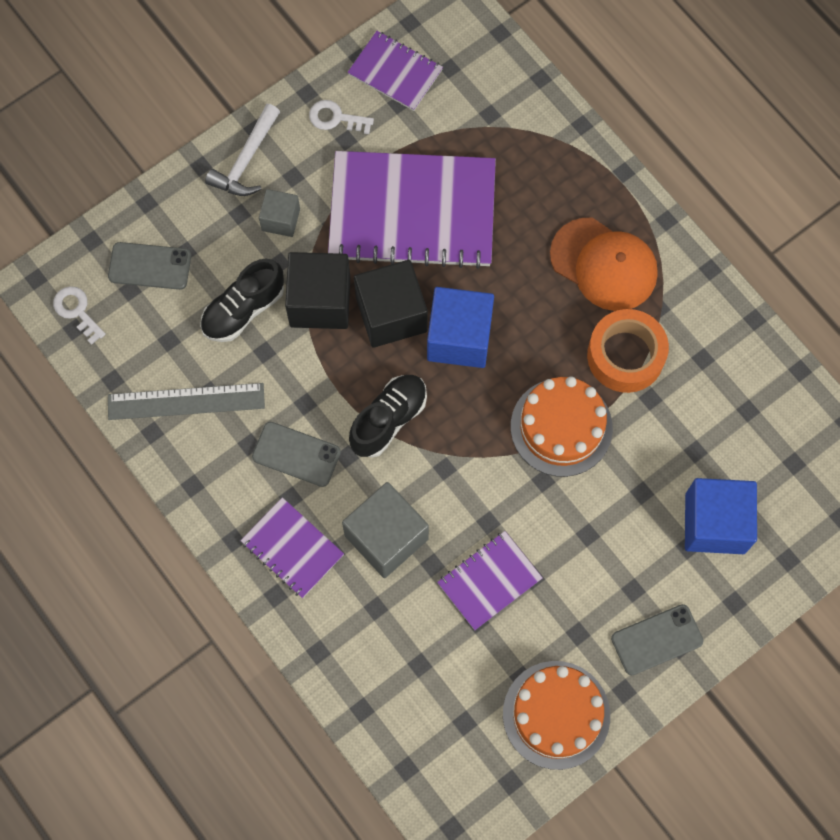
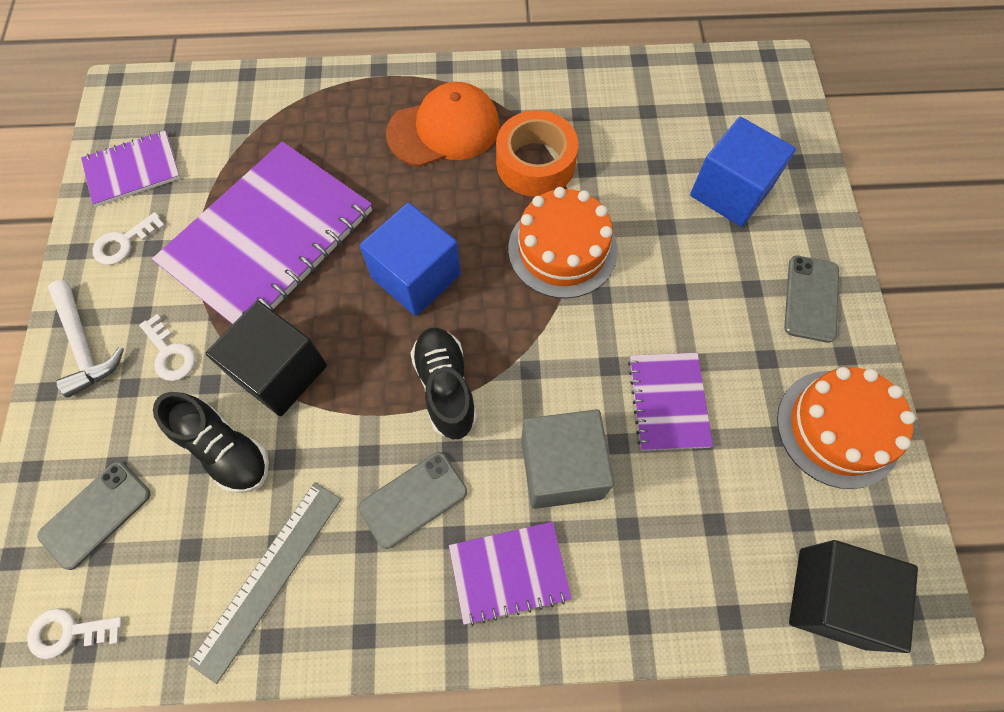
camera: 55 degrees left, 5 degrees down
black shoe [200,259,284,342] -> black shoe turned 45 degrees counterclockwise [153,392,269,493]
grey cube [259,189,300,237] -> white key [139,314,196,381]
black cube [354,260,428,348] -> black cube moved to [789,540,918,653]

